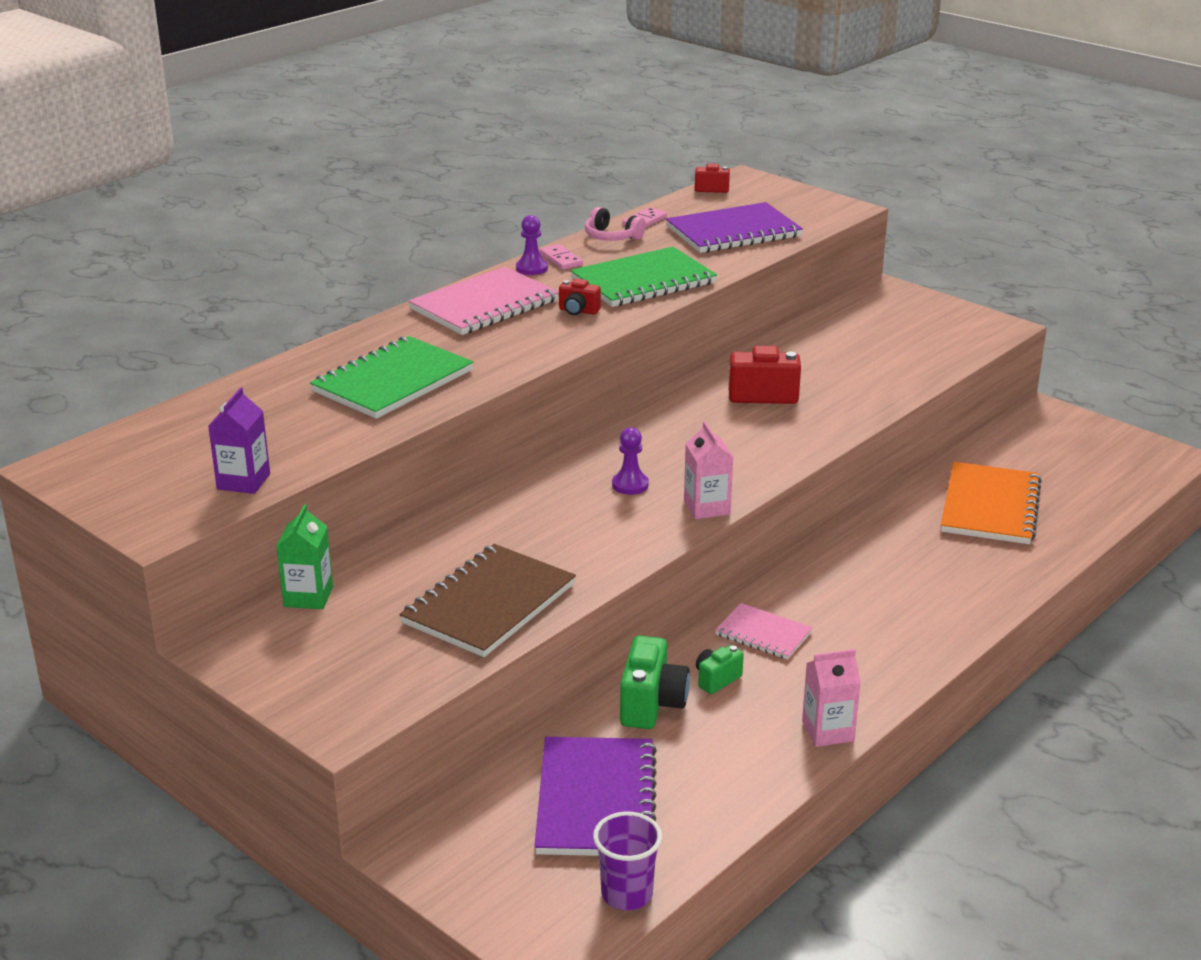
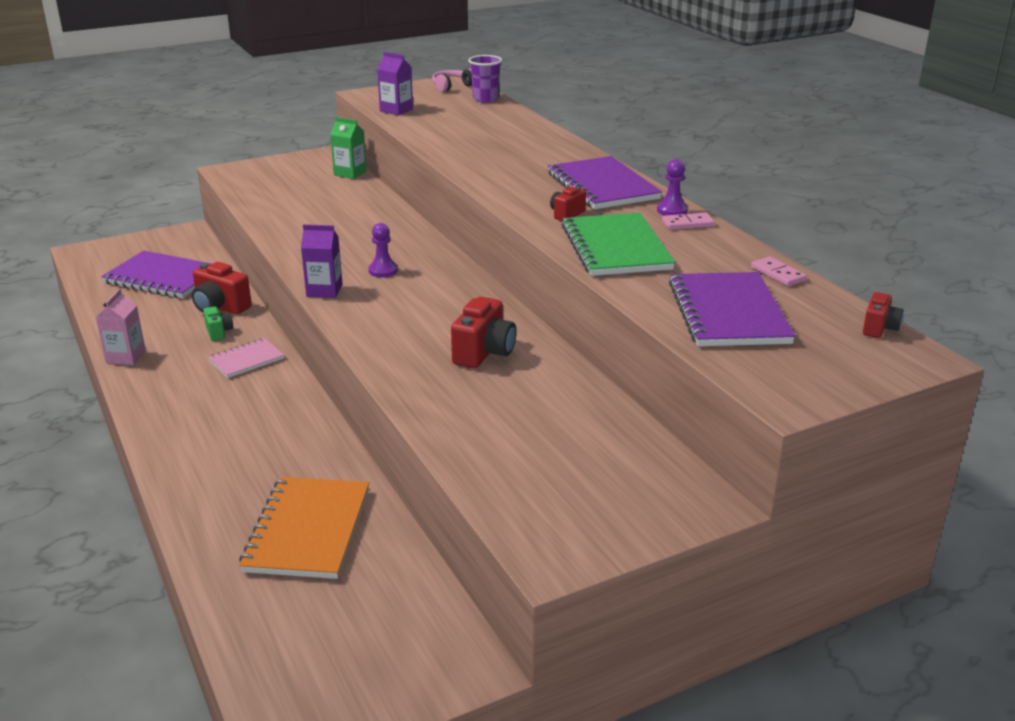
camera: 110 degrees right, 0 degrees up
green notebook [310,336,474,419] -> none
brown notebook [399,544,576,657] -> none
pink notebook [408,267,559,335] -> purple notebook [548,156,662,209]
pink headphones [585,207,646,241] -> pink headphones moved to [432,68,472,92]
purple cup [593,812,662,911] -> purple cup moved to [468,55,502,103]
green camera [620,636,690,729] -> red camera [192,262,252,314]
pink carton [684,421,733,519] -> purple carton [301,224,343,298]
orange notebook [941,462,1042,544] -> orange notebook turned 60 degrees clockwise [239,477,369,579]

